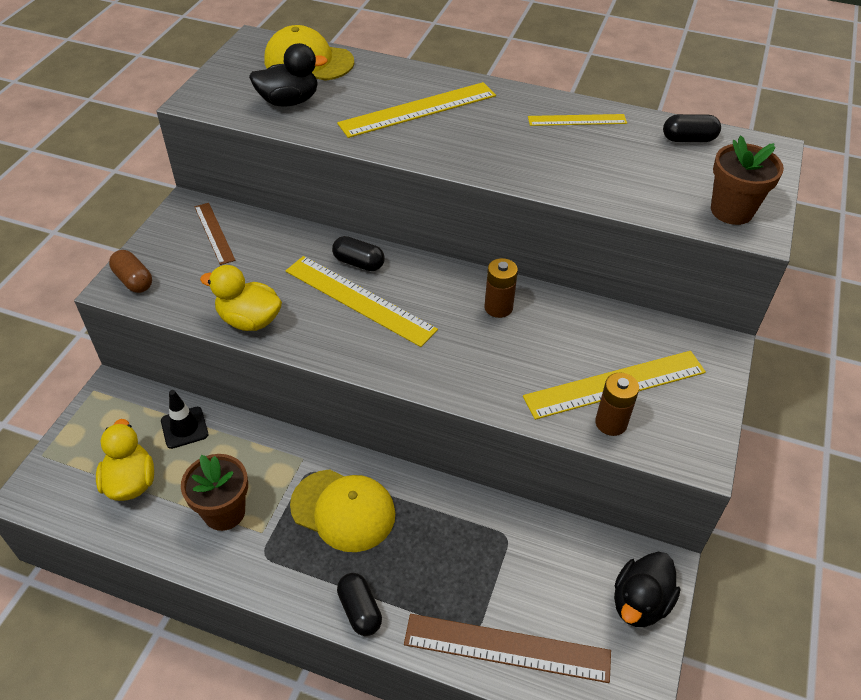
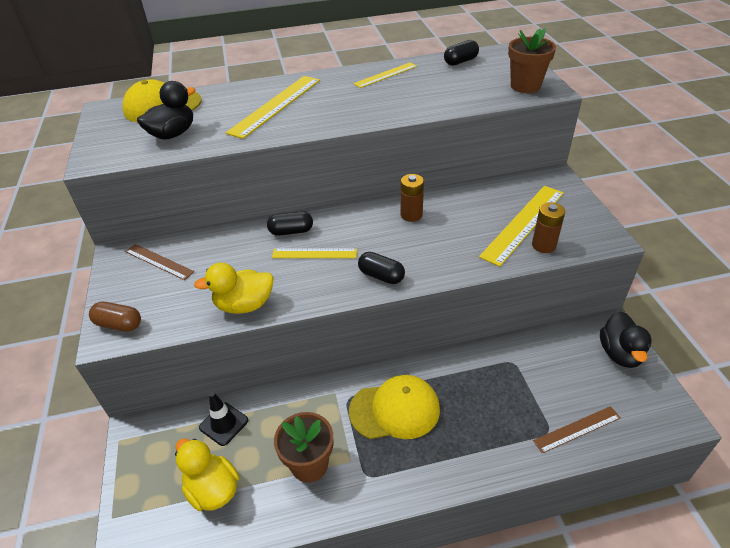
camera: 30 degrees left, 5 degrees down
yellow ruler [286,256,438,347] -> yellow ruler [272,248,357,258], size x0.59
black capsule [337,573,382,636] -> black capsule moved to [358,252,405,284]
brown ruler [404,614,611,683] -> brown ruler [533,406,621,453], size x0.59

